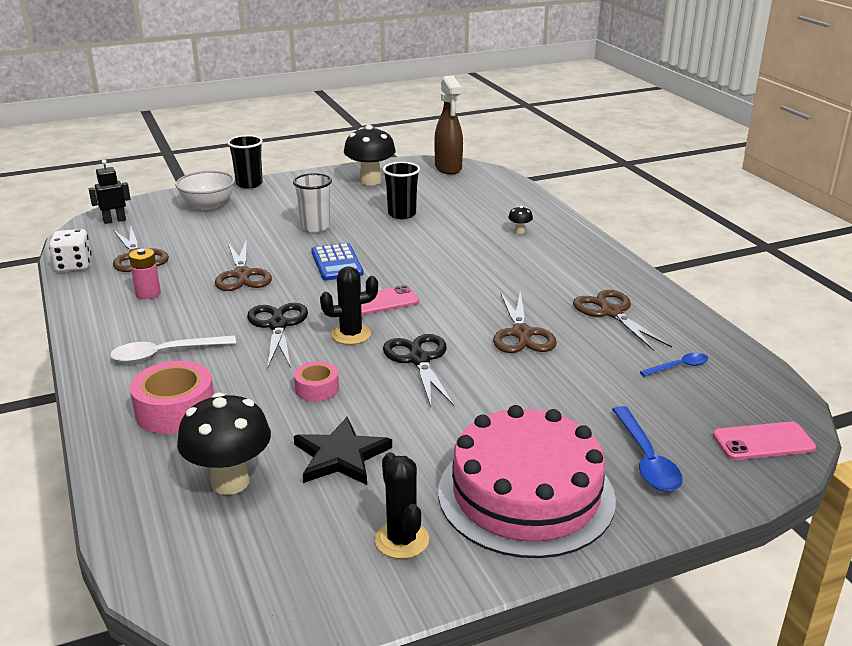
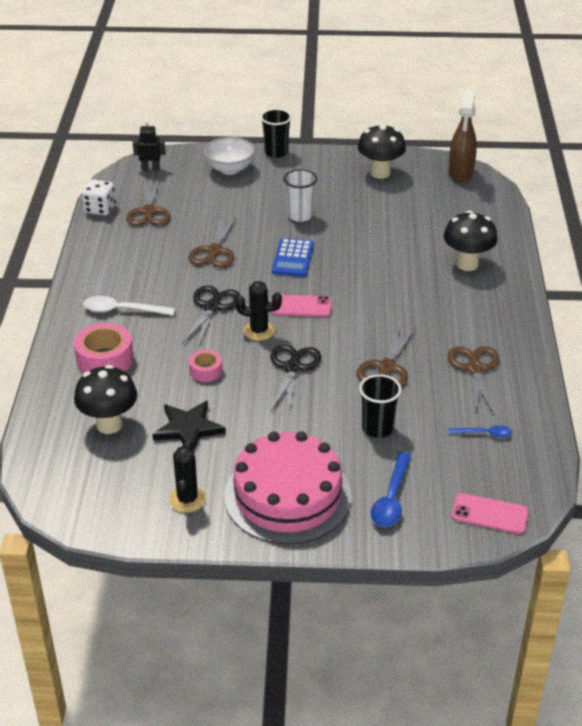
camera: 25 degrees right, 10 degrees up
pink battery [129,248,161,299] -> none
black cup [383,162,420,219] -> black cup moved to [359,374,402,438]
black mushroom [508,206,533,234] -> black mushroom [444,211,497,271], size x2.36

